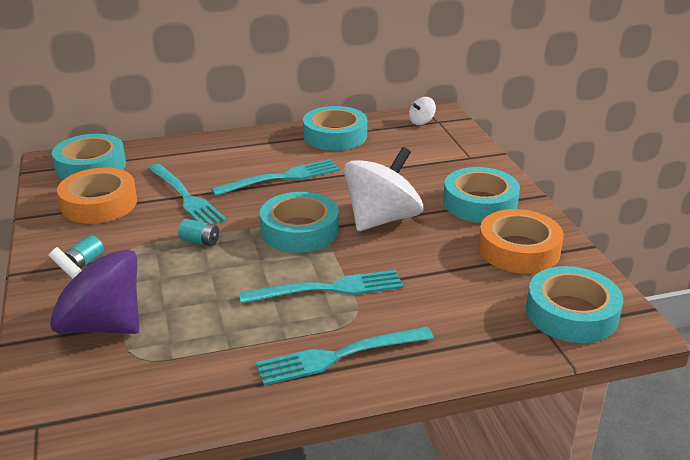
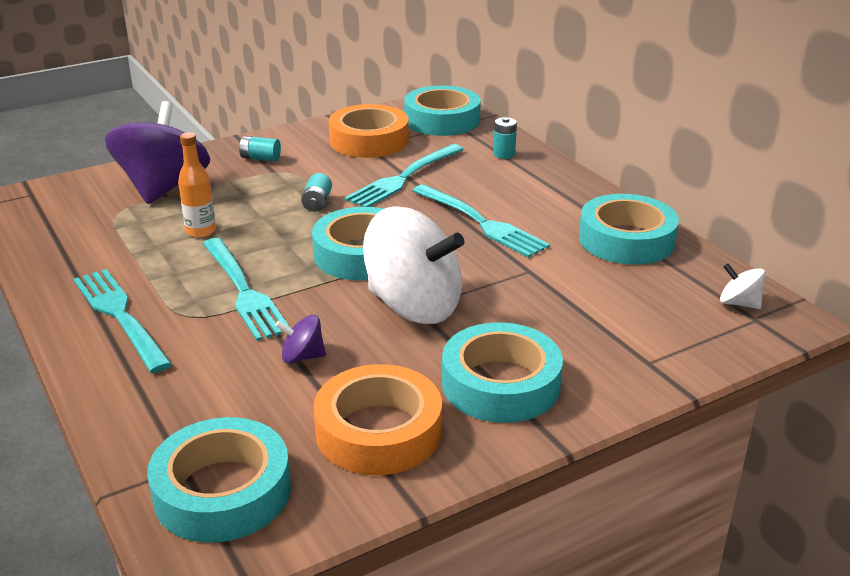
camera: 75 degrees right, 0 degrees up
none -> orange bottle [178,132,216,238]
none -> purple spinning top [275,315,326,364]
none -> turquoise battery [493,117,517,159]

